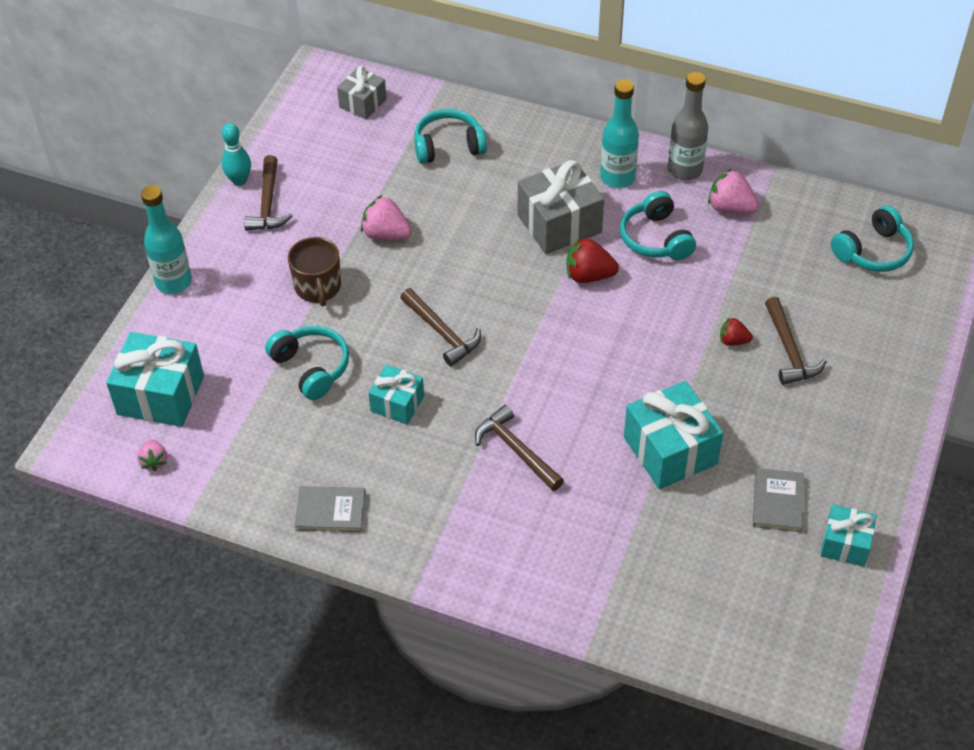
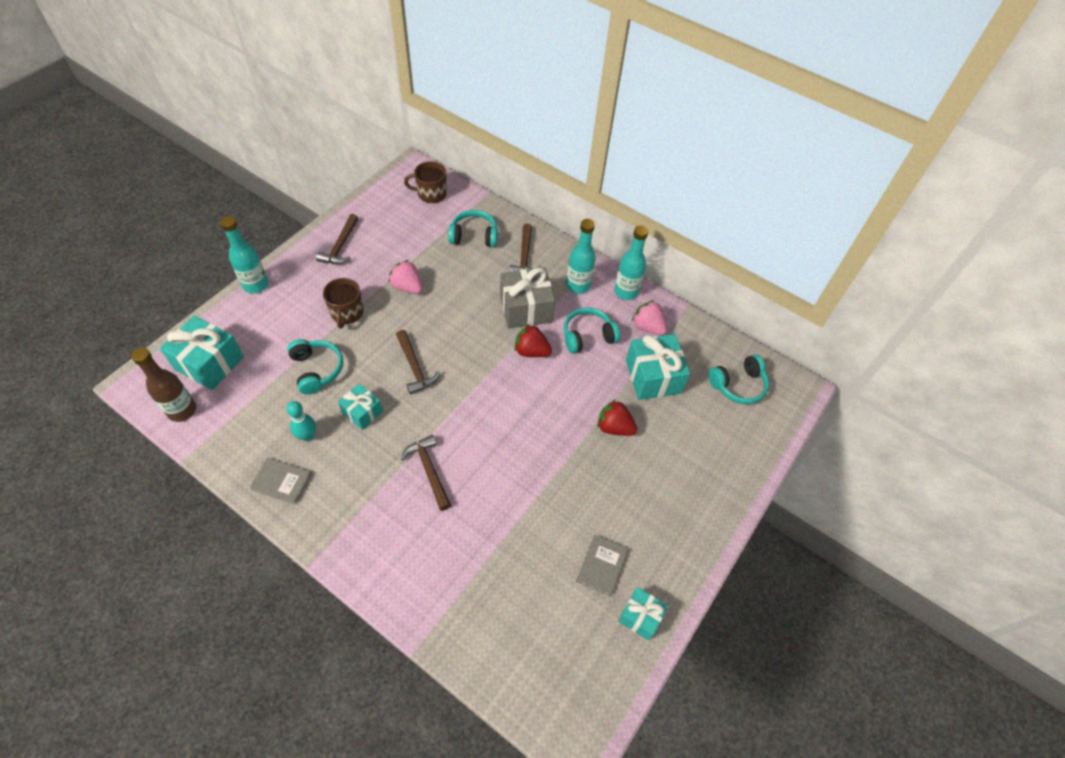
camera: 10 degrees right, 5 degrees up
pink strawberry [137,439,167,471] -> brown bottle [131,348,196,422]
turquoise bowling pin [222,123,251,186] -> turquoise bowling pin moved to [287,401,316,441]
grey gift [337,66,387,119] -> brown mug [404,161,447,203]
turquoise headphones [620,191,696,260] -> turquoise headphones turned 75 degrees clockwise [564,307,620,353]
turquoise gift [624,381,723,489] -> turquoise gift moved to [626,334,690,400]
grey bottle [668,72,708,181] -> turquoise bottle [614,225,648,300]
red strawberry [720,317,753,346] -> red strawberry [597,399,637,436], size x1.65
brown hammer [765,297,827,385] -> brown hammer moved to [509,224,542,272]

